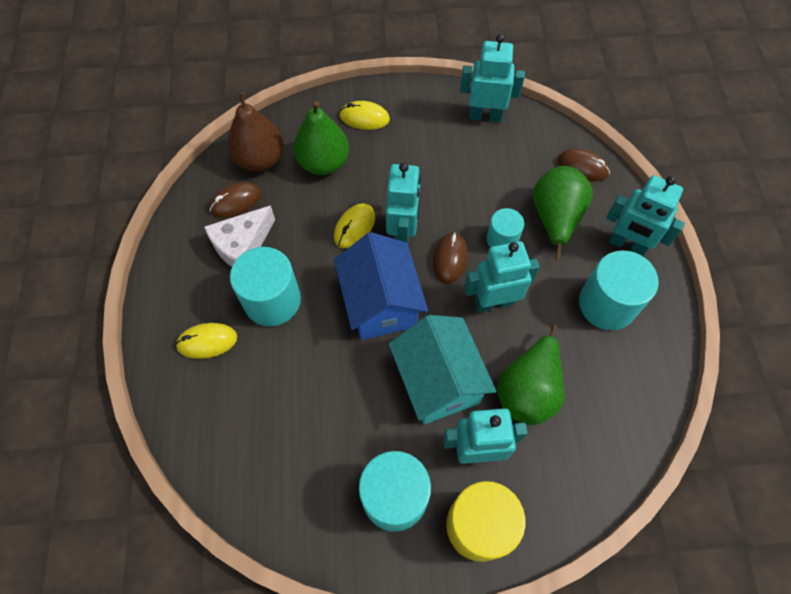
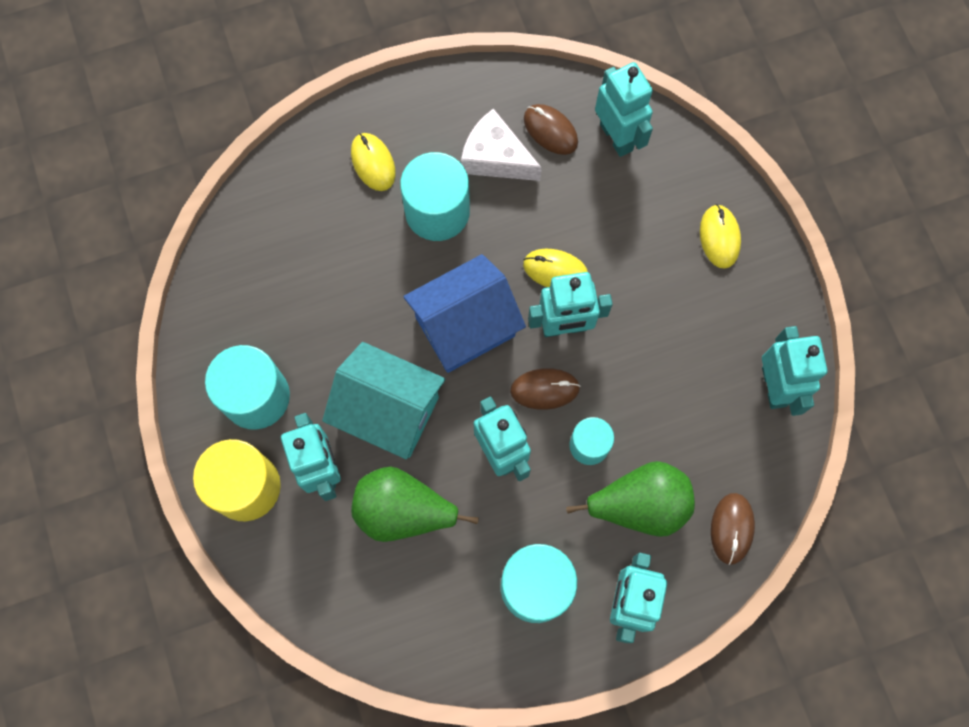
camera: 75 degrees right, 10 degrees up
brown pear [227,92,284,171] -> turquoise robot [595,62,653,157]
green pear [293,101,349,175] -> none
turquoise house [389,315,496,424] -> turquoise house turned 60 degrees clockwise [322,342,445,459]

